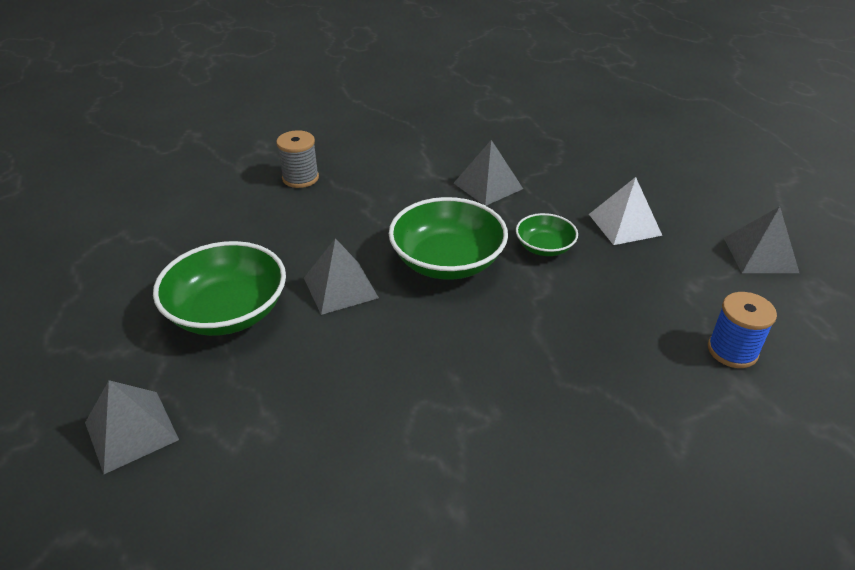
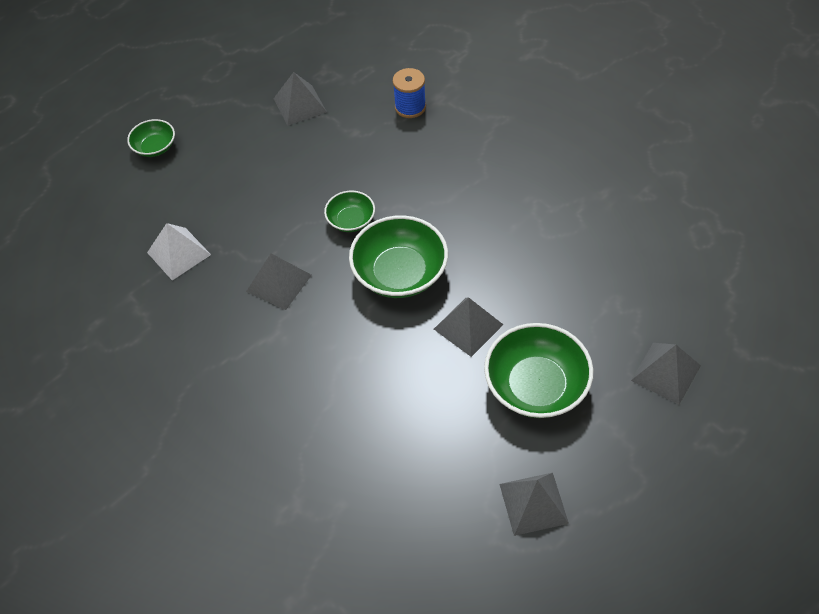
camera: 110 degrees left, 15 degrees up
grey spool [276,130,319,188] -> none
white pyramid [589,177,662,245] -> white pyramid moved to [147,223,211,280]
none -> green bowl [127,119,175,157]
none -> grey pyramid [500,473,569,536]

